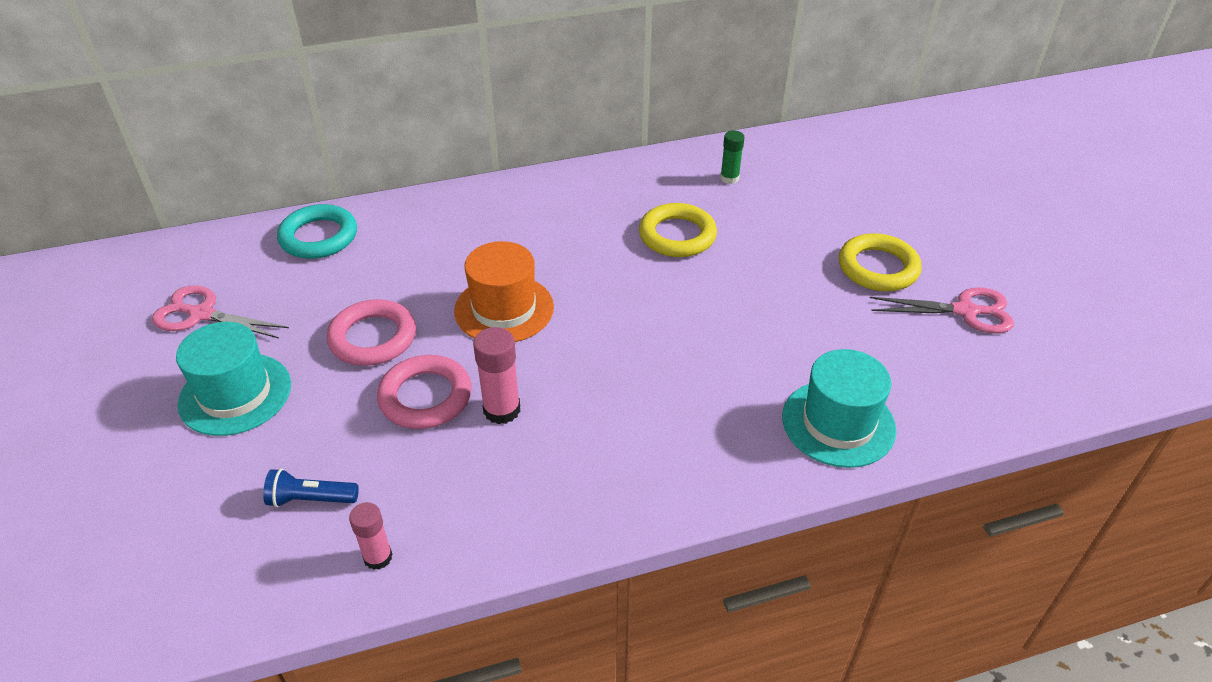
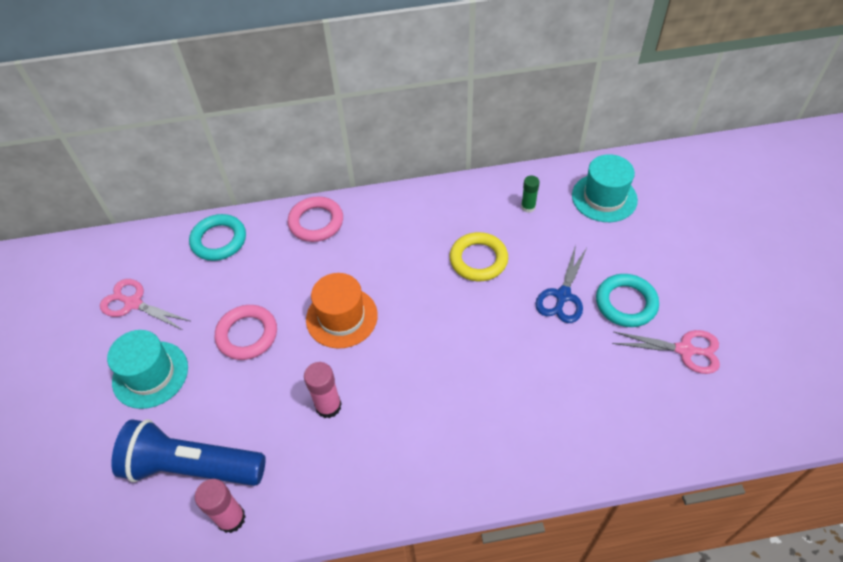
camera: 10 degrees right, 10 degrees up
blue flashlight [263,468,359,507] -> blue flashlight [111,419,266,486], size x2.33
pink glue stick [349,502,393,570] -> pink glue stick [195,479,246,533], size x1.51
pink ring [377,355,472,429] -> pink ring moved to [288,197,343,242]
turquoise hat [782,349,896,468] -> turquoise hat moved to [572,154,638,222]
yellow ring [839,233,922,291] -> turquoise ring [596,274,659,327]
none -> blue scissors [535,245,587,323]

